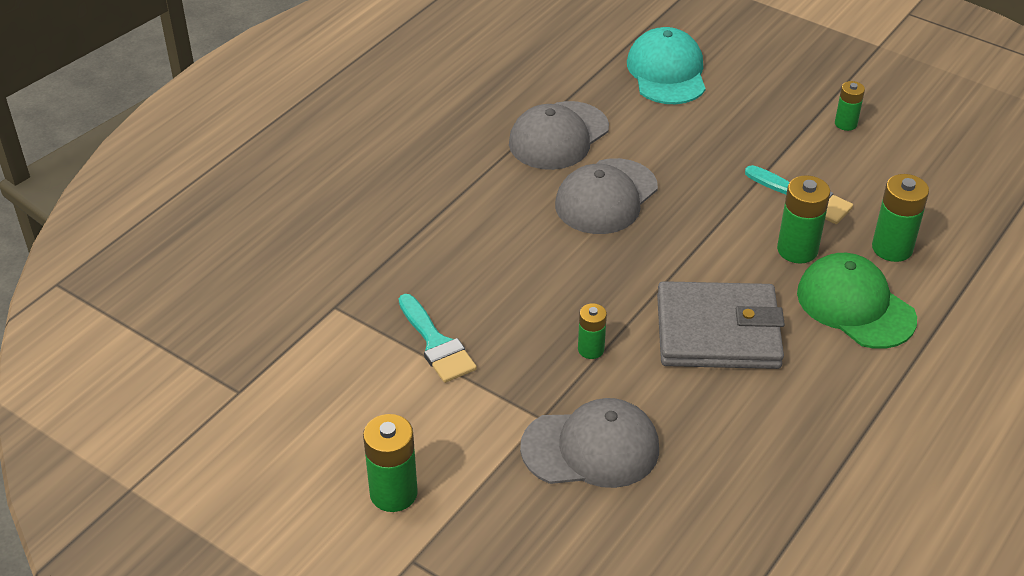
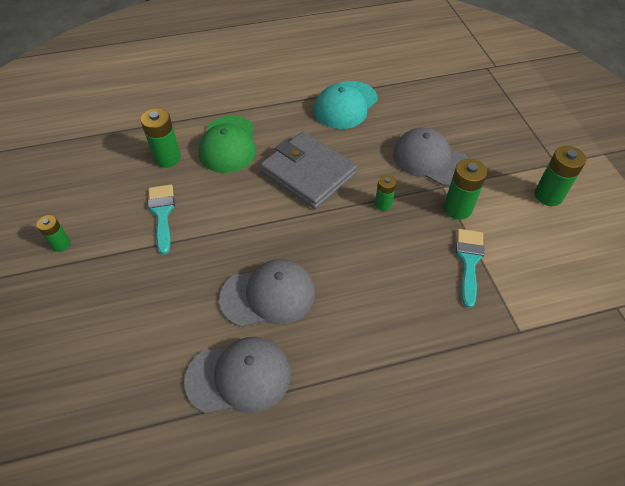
camera: 140 degrees left, 10 degrees up
turquoise cap [627,27,706,104] -> turquoise cap moved to [314,81,378,129]
green battery [777,175,830,264] -> green battery moved to [444,159,487,220]

